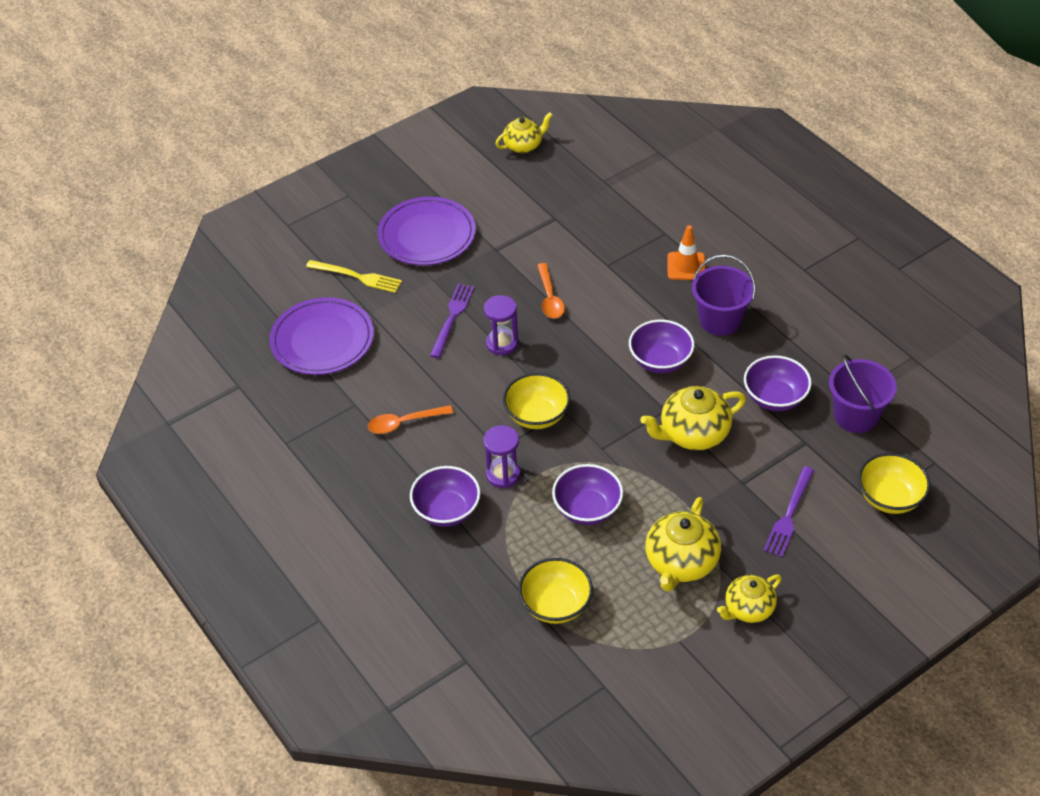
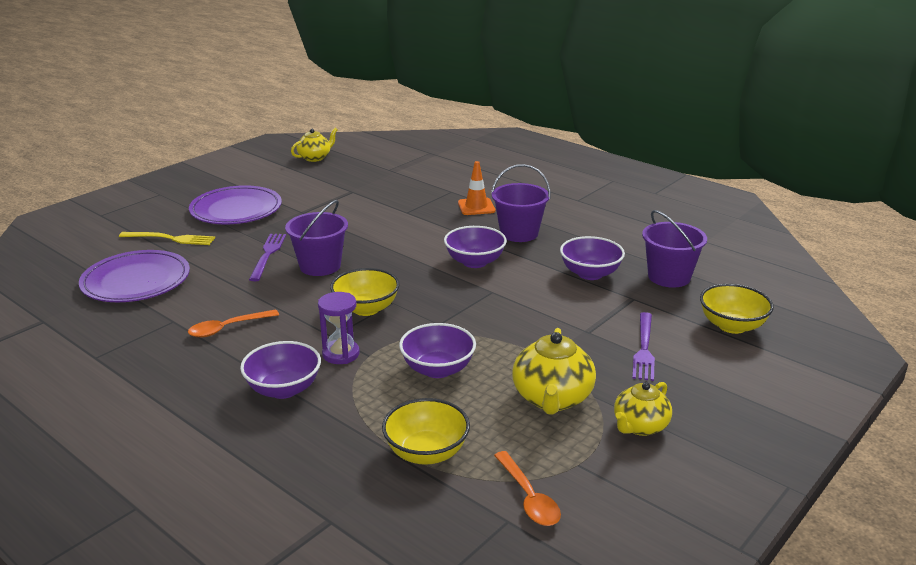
camera: 15 degrees left, 20 degrees down
purple hourglass [484,295,518,355] -> purple bucket [285,200,348,276]
orange spoon [537,263,565,319] -> orange spoon moved to [494,451,561,526]
yellow teapot [641,386,746,450] -> none

